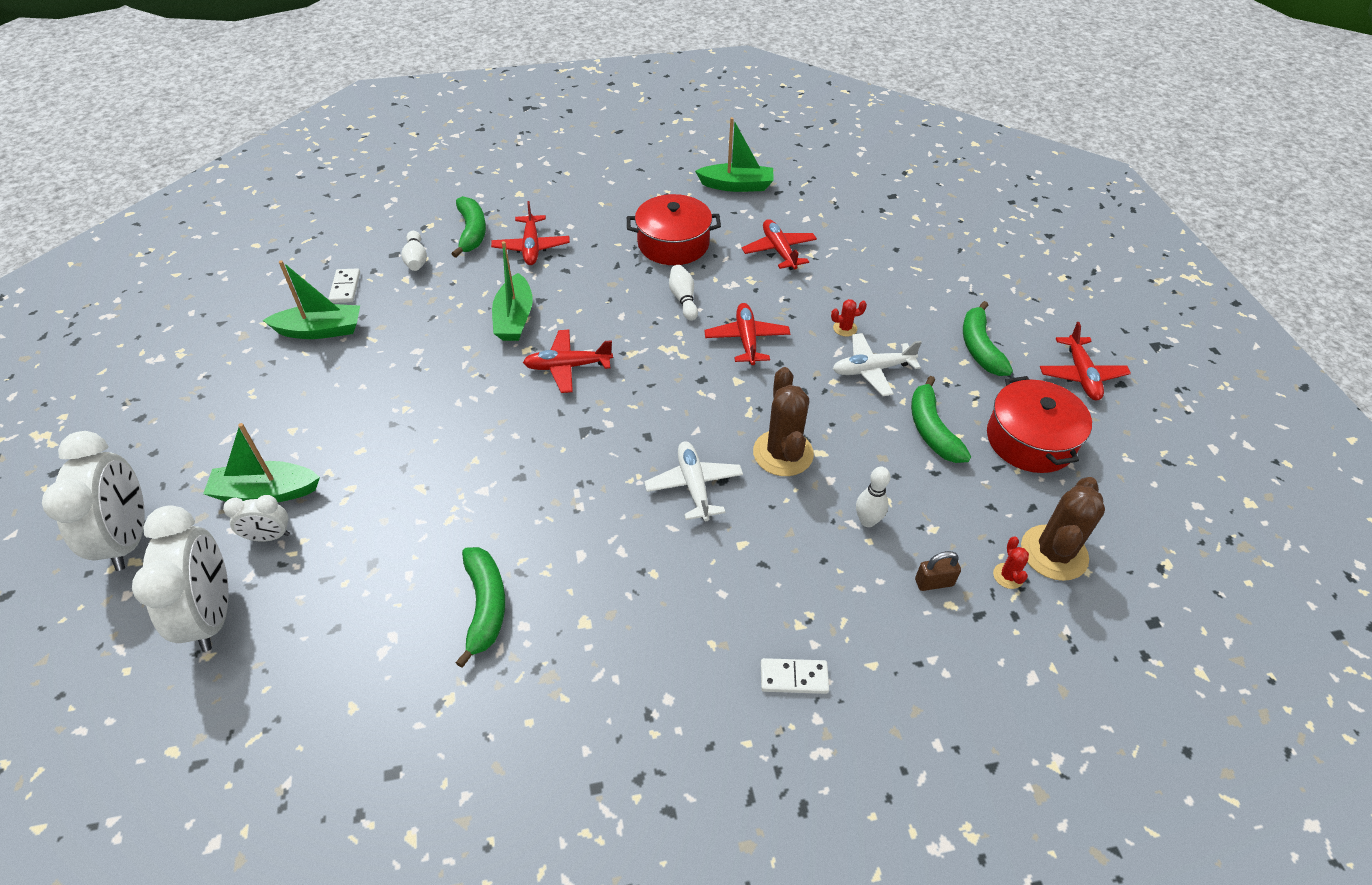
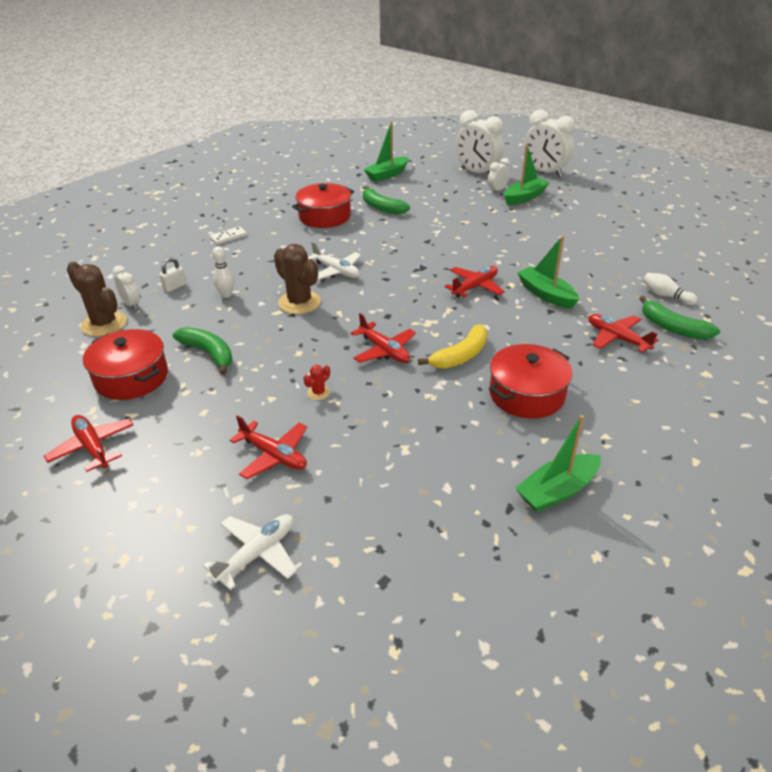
camera: 145 degrees right, 10 degrees down
green boat [263,260,360,339] -> green boat moved to [364,122,409,182]
white domino [328,268,360,303] -> none
white bowling pin [669,265,698,321] -> yellow banana [418,324,488,369]
red plane [742,219,817,270] -> red plane moved to [230,415,307,479]
white plane [833,333,922,396] -> white plane moved to [203,514,297,590]
brown padlock [915,551,961,591] -> white padlock [159,257,186,292]
green banana [963,301,1013,376] -> none
red cactus [993,537,1029,589] -> white clock [112,265,140,310]
brown cactus [1021,477,1105,581] -> brown cactus turned 45 degrees counterclockwise [67,261,127,336]
none -> red pot [292,183,354,228]

